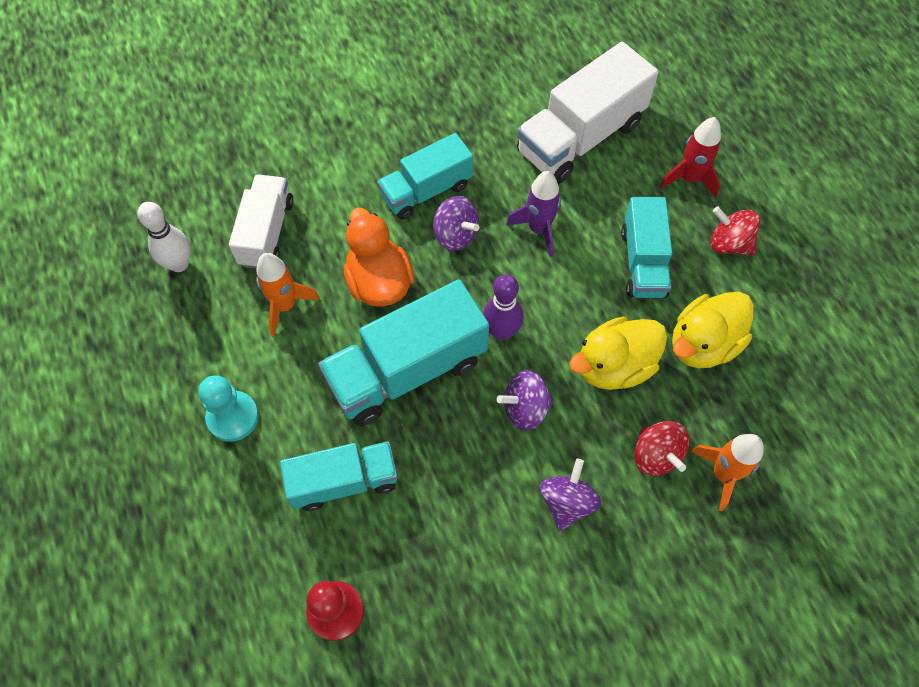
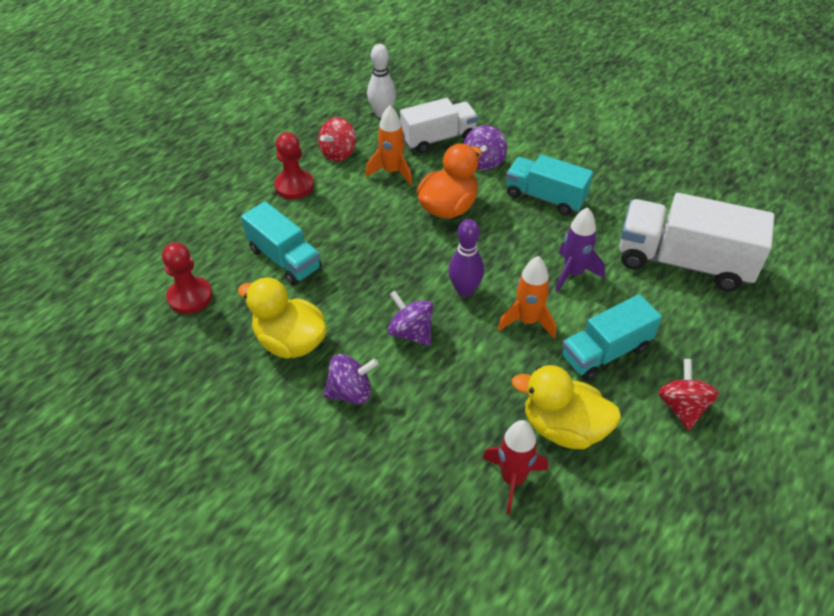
camera: 60 degrees right, 15 degrees down
turquoise pawn [198,375,259,442] -> red pawn [274,132,314,199]
turquoise truck [318,280,489,426] -> none
purple spinning top [433,196,479,251] -> purple spinning top moved to [464,125,507,170]
yellow duck [569,317,667,390] -> yellow duck moved to [238,277,327,359]
red spinning top [634,421,690,476] -> red spinning top moved to [318,117,356,162]
red rocket [660,117,721,198] -> red rocket moved to [482,420,548,514]
orange rocket [691,434,763,511] -> orange rocket moved to [498,256,556,338]

